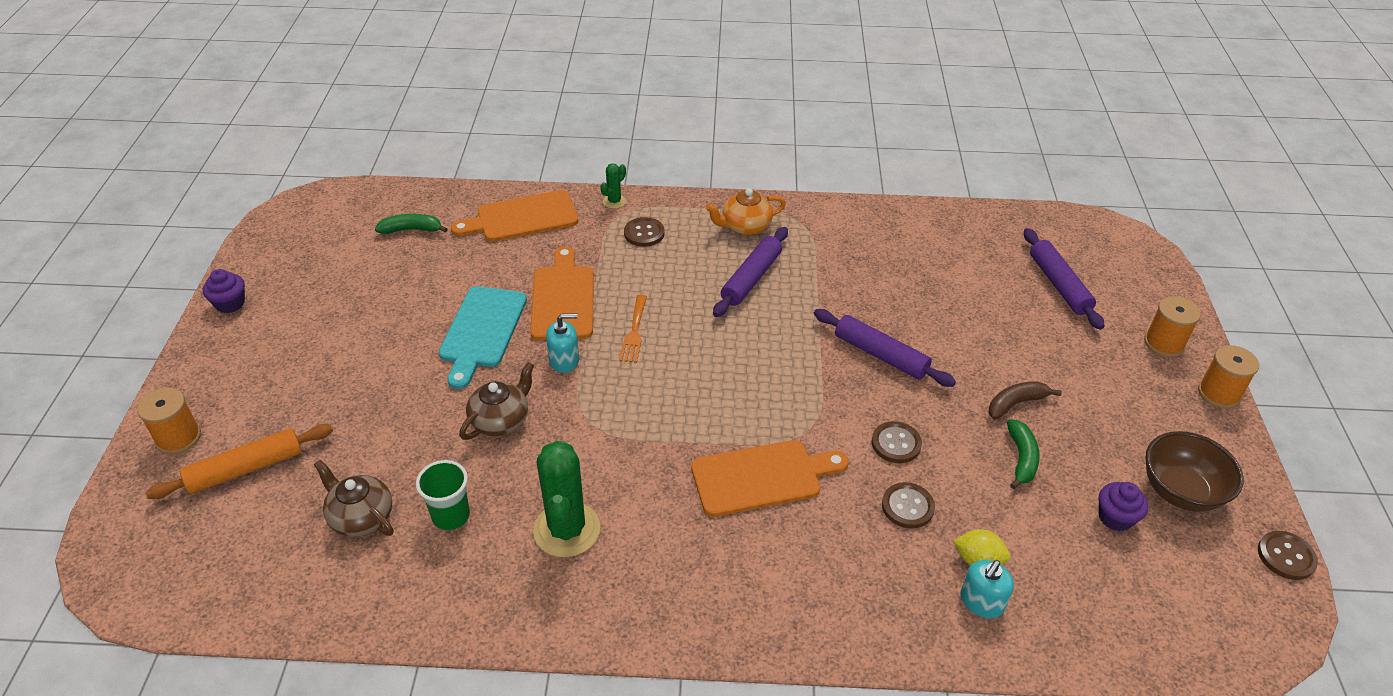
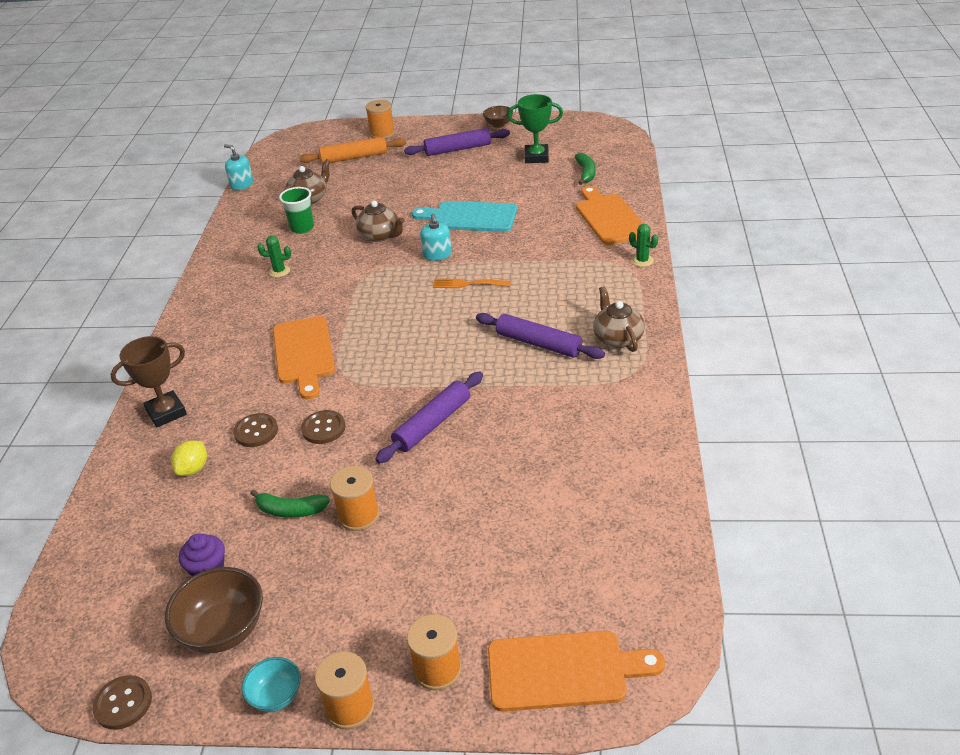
camera: 95 degrees right, 5 degrees down
orange rolling pin [145,424,333,499] -> orange rolling pin turned 75 degrees counterclockwise [299,137,406,164]
purple cupcake [203,269,245,313] -> brown bowl [483,106,513,128]
orange cutting board [530,246,594,340] -> orange cutting board moved to [488,631,665,712]
green cactus [533,441,600,557] -> green cactus [257,236,291,277], size x0.48
brown button [624,217,664,247] -> none
orange teapot [706,188,786,235] -> brown teapot [593,286,645,352]
turquoise soap dispenser [960,560,1014,618] -> turquoise soap dispenser moved to [224,144,254,190]
brown banana [989,381,1062,420] -> orange spool [330,466,380,531]
purple rolling pin [1024,228,1105,330] -> purple rolling pin moved to [404,128,510,156]
none -> brown trophy [111,336,187,428]
none -> turquoise bowl [241,657,301,712]
none -> green trophy [507,94,563,163]

